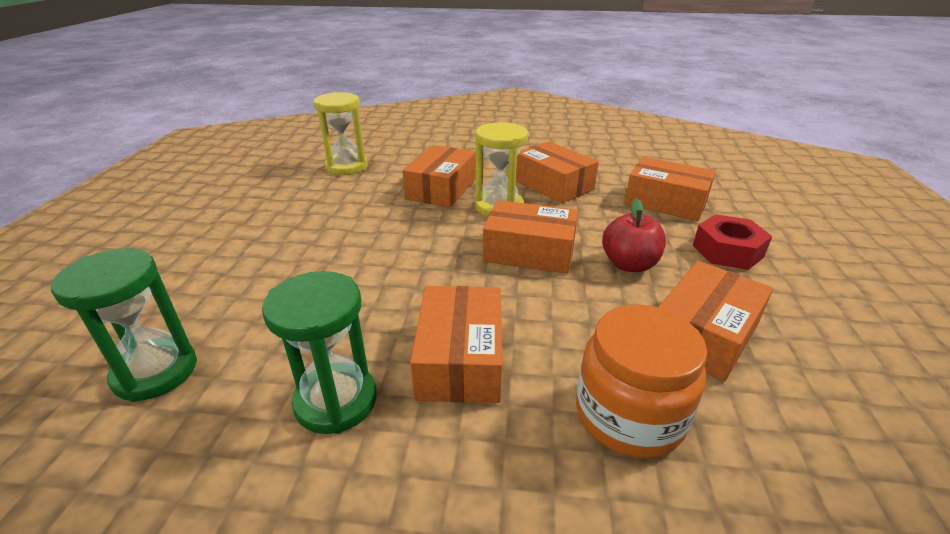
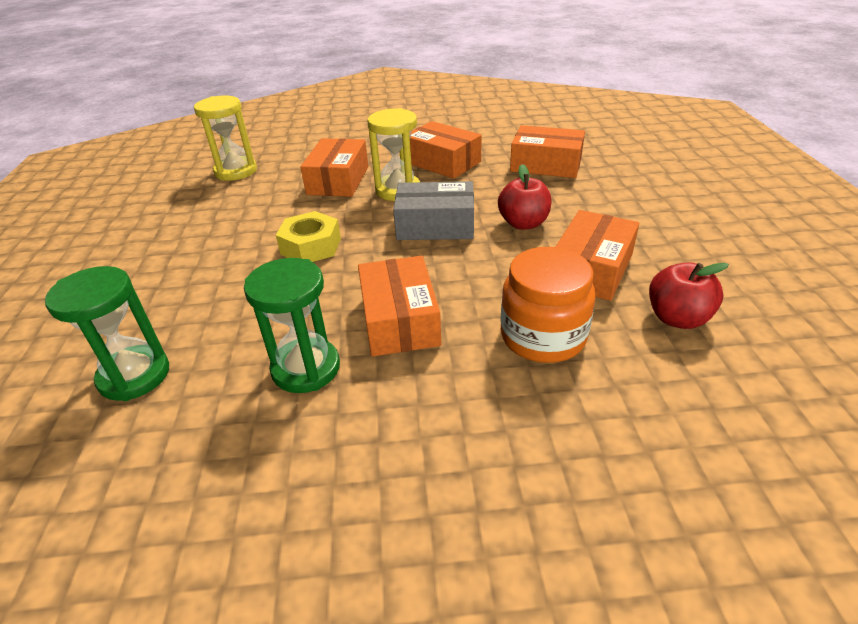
camera: 10 degrees left, 5 degrees up
orange box [483,200,578,274] -> grey box [393,181,474,240]
red nut [693,214,772,270] -> none
none -> yellow nut [276,211,341,262]
none -> red apple [649,262,729,329]

